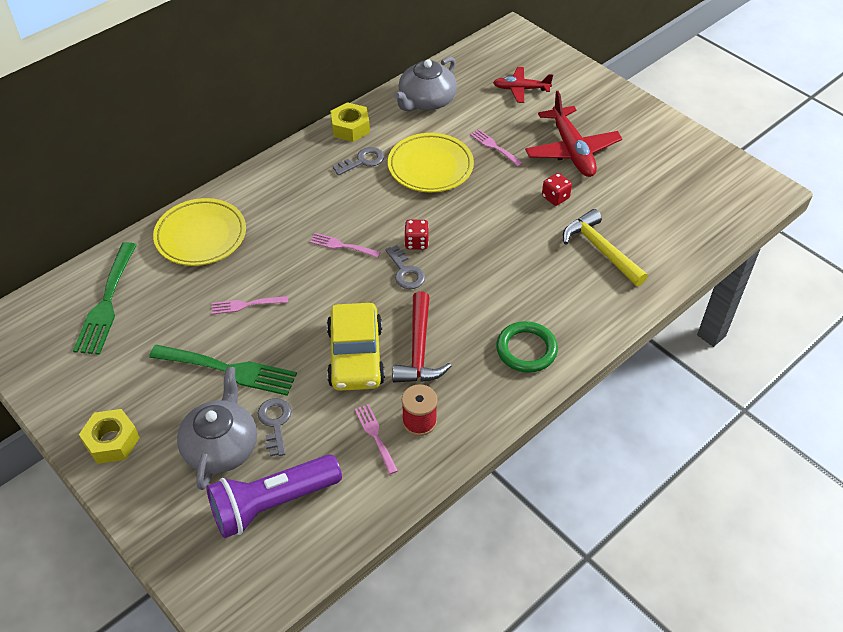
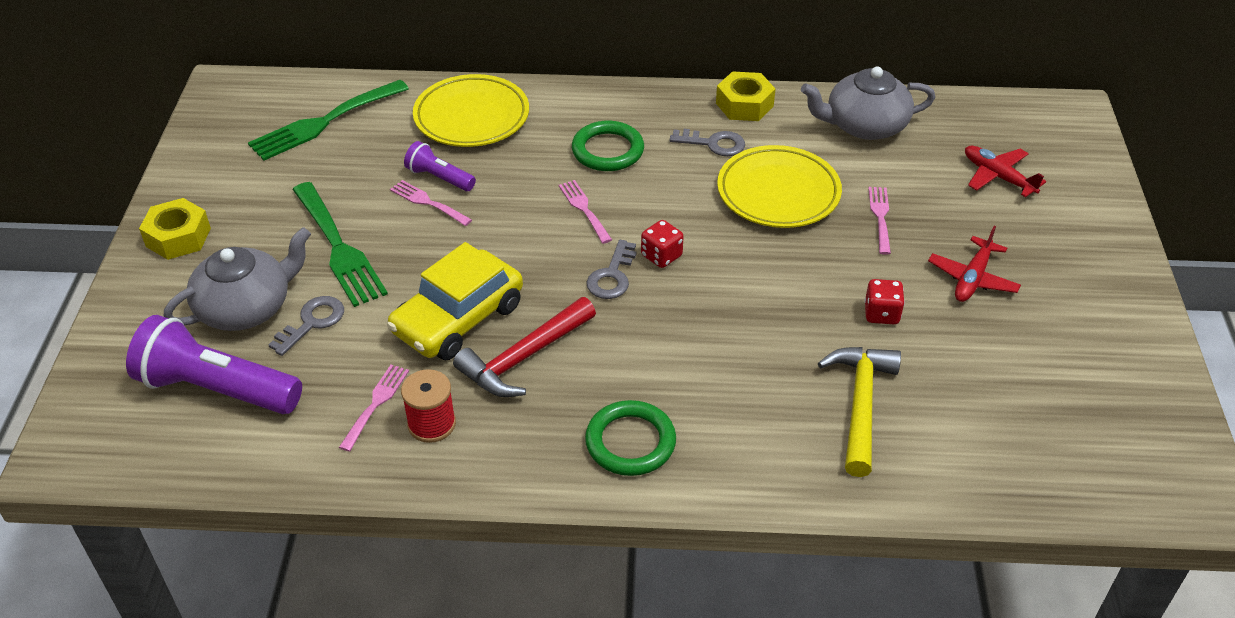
camera: 45 degrees right, 5 degrees down
red plane [525,91,622,177] -> red plane [928,226,1021,302], size x0.60
none -> purple flashlight [404,141,476,191]
none -> green ring [572,121,644,171]

